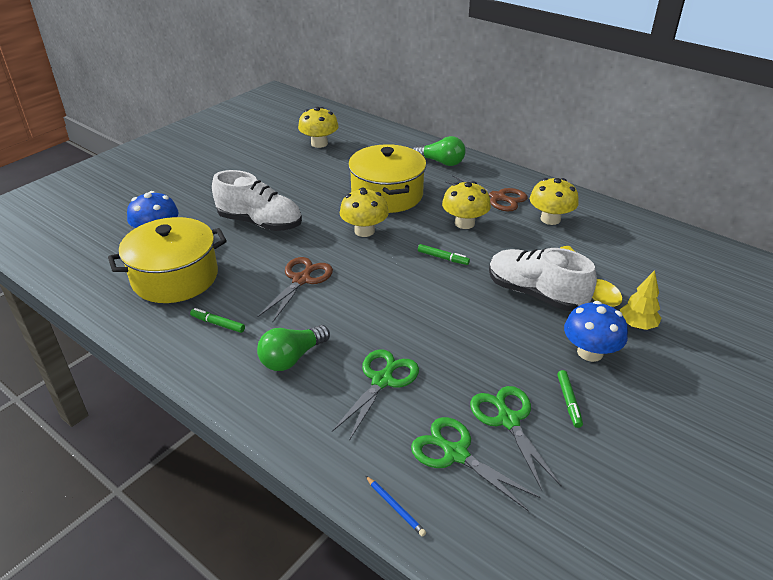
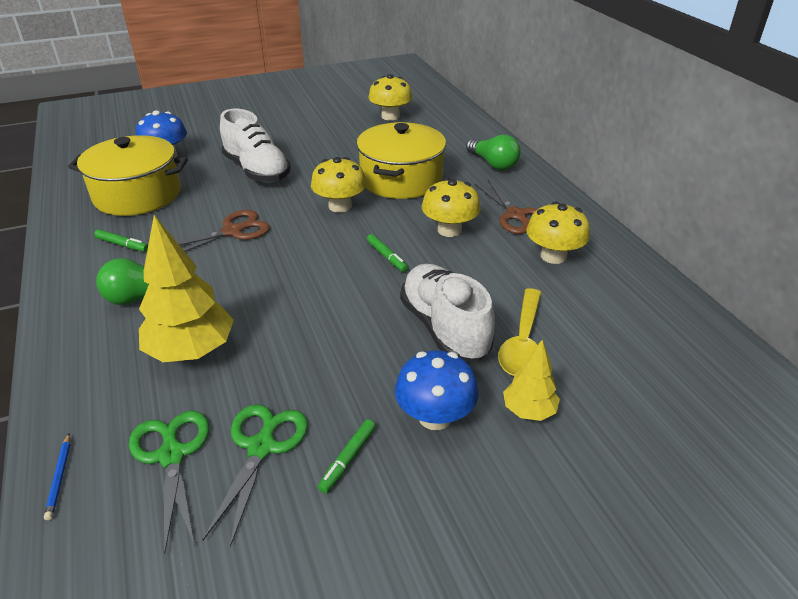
camera: 30 degrees right, 0 degrees up
green marker [190,308,245,333] -> green marker turned 150 degrees clockwise [94,229,148,252]
green scissors [332,349,419,441] -> yellow tree [139,215,234,362]

